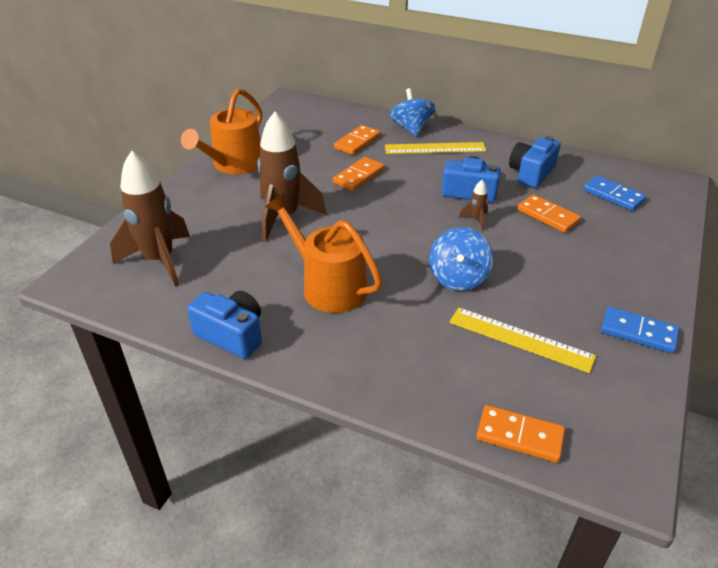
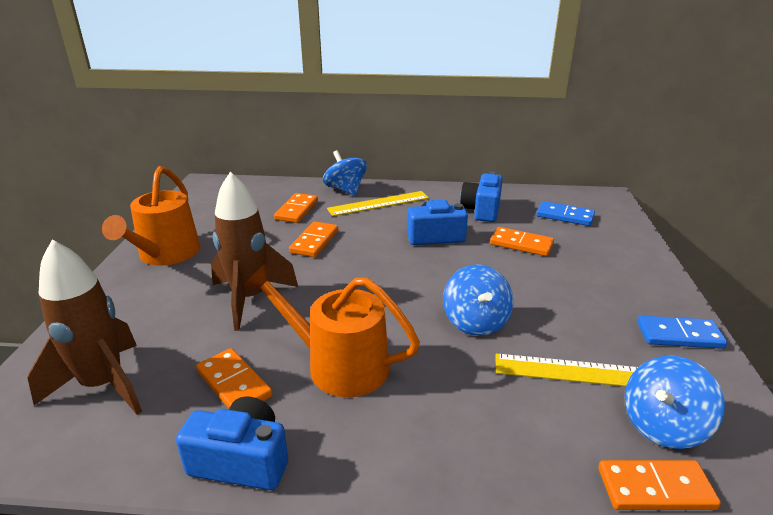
camera: 20 degrees left, 10 degrees down
brown rocket [459,180,488,231] -> none
none -> orange domino [196,348,272,408]
none -> blue spinning top [625,356,725,449]

